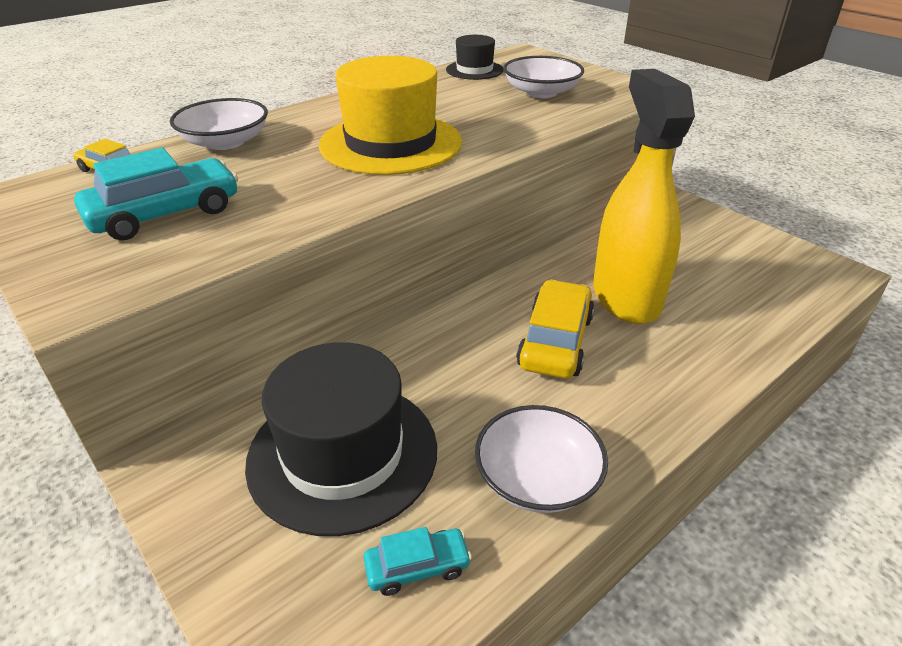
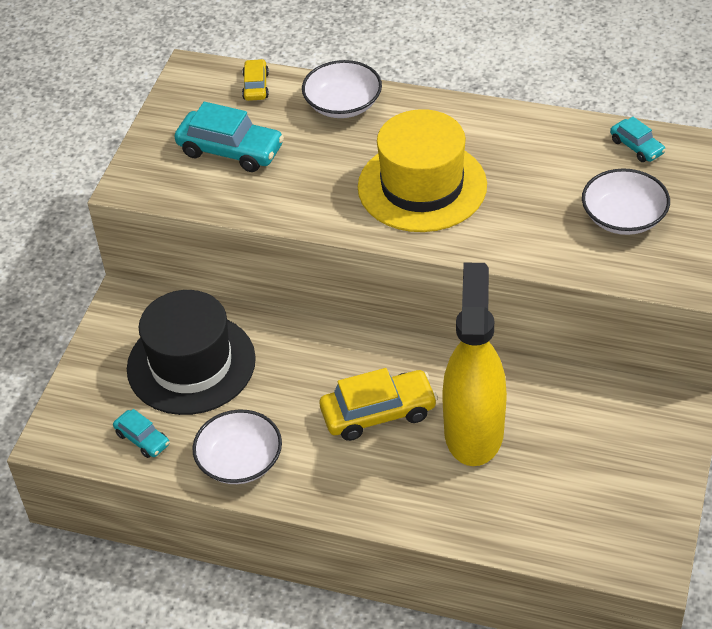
camera: 60 degrees right, 10 degrees up
black hat [446,35,504,80] -> turquoise car [610,117,666,162]
yellow spray bottle [593,69,695,324] -> yellow spray bottle turned 45 degrees counterclockwise [442,263,507,466]

